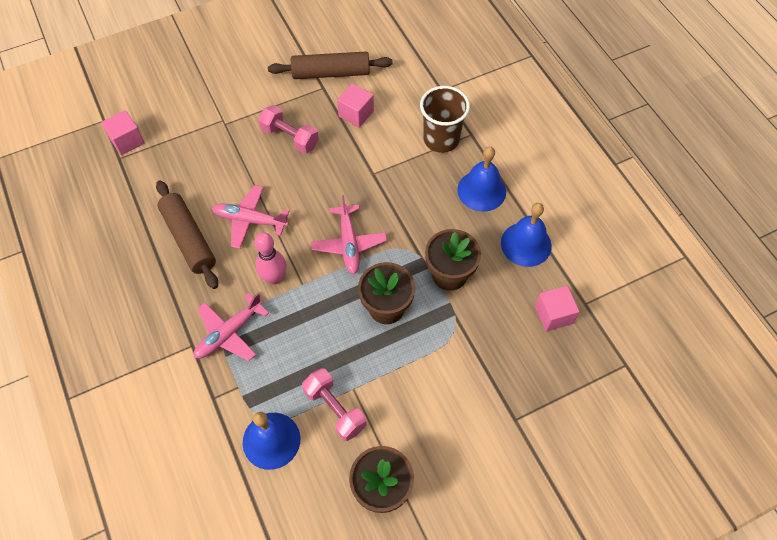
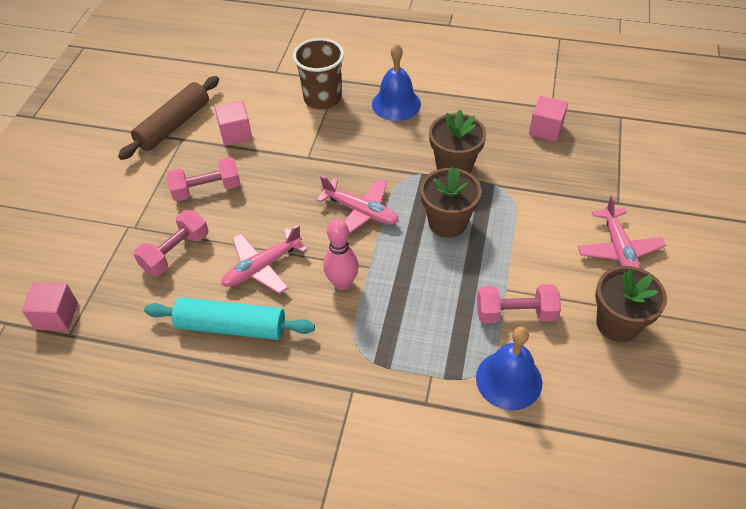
camera: 50 degrees left, 10 degrees down
brown rolling pin [156,180,218,289] -> turquoise rolling pin [144,297,315,340]
pink plane [194,293,269,361] -> pink plane moved to [578,195,666,268]
blue bell [501,203,552,267] -> none
none -> pink dumbbell [134,210,208,276]

